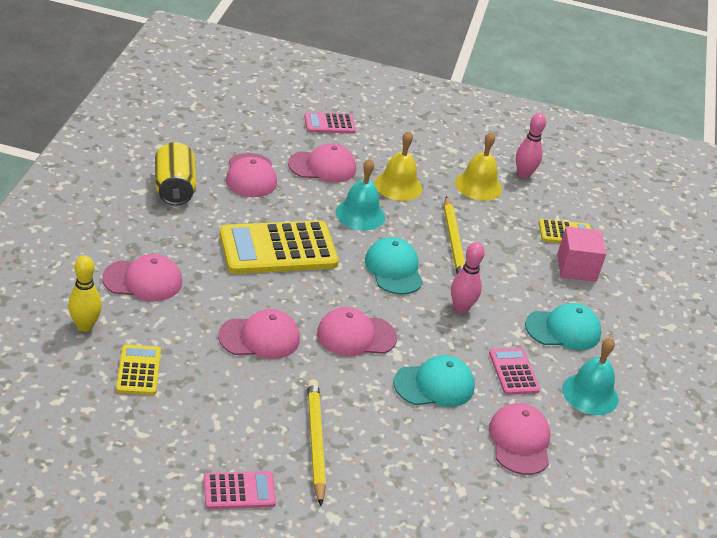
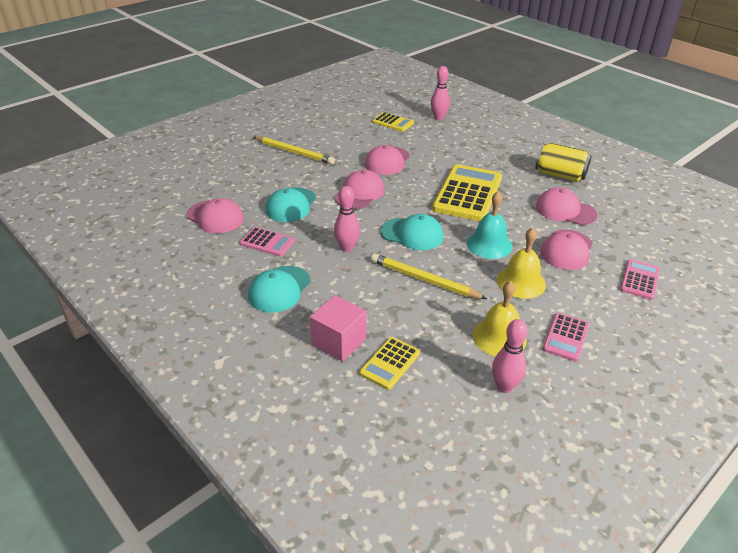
camera: 130 degrees right, 0 degrees up
yellow bowling pin [68,255,102,332] -> pink bowling pin [431,66,450,120]
pink cap [102,254,182,301] -> none
pink calculator [204,471,276,509] -> pink calculator moved to [543,313,590,362]
turquoise bell [562,337,619,415] -> none

